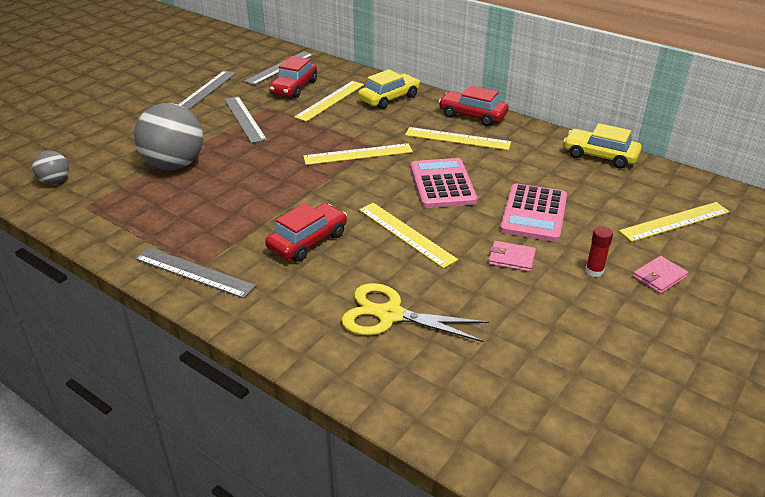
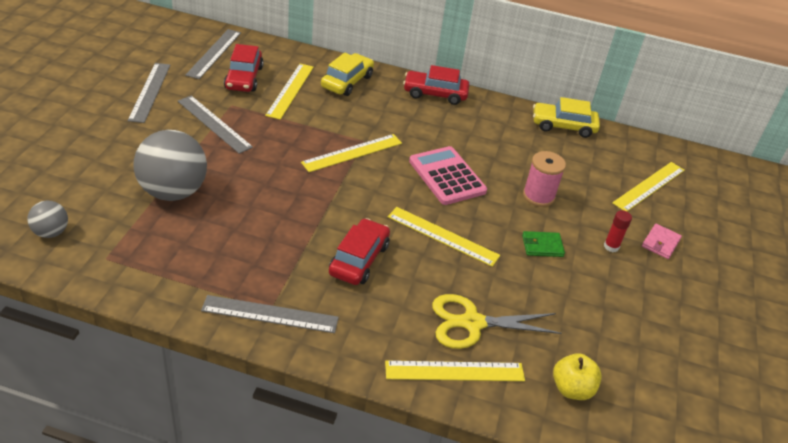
camera: 25 degrees left, 5 degrees up
yellow ruler [405,127,511,150] -> yellow ruler moved to [385,361,525,381]
pink wallet [488,241,536,272] -> green wallet [522,231,565,257]
pink calculator [500,184,567,242] -> pink spool [523,151,566,207]
none -> yellow apple [553,353,602,400]

